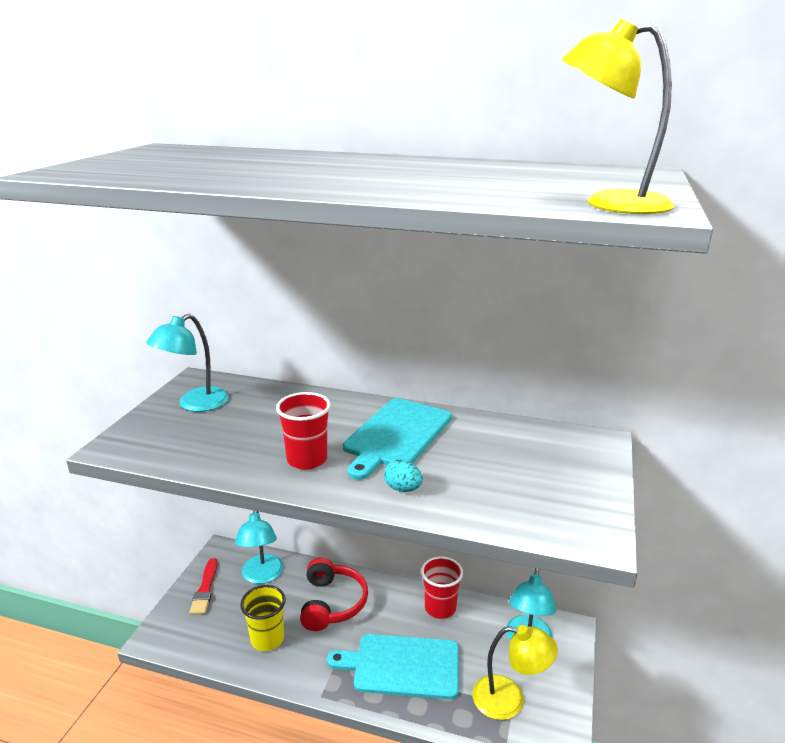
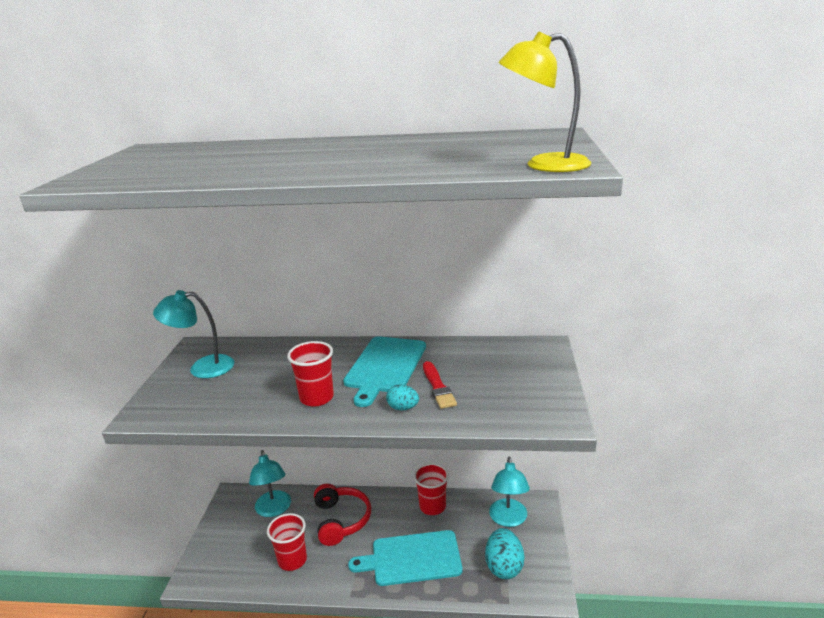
camera: 10 degrees left, 0 degrees up
turquoise lamp [146,314,229,412] -> turquoise lamp turned 60 degrees clockwise [153,290,235,378]
red brush [190,558,217,614] -> red brush moved to [423,361,457,409]
yellow cup [240,585,286,651] -> red cup [267,513,307,571]
yellow lamp [473,625,558,720] -> turquoise egg [485,528,524,579]

